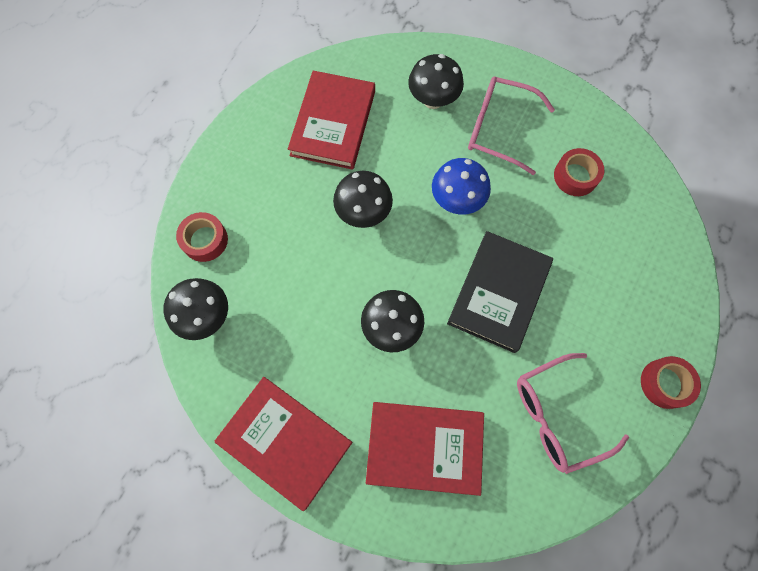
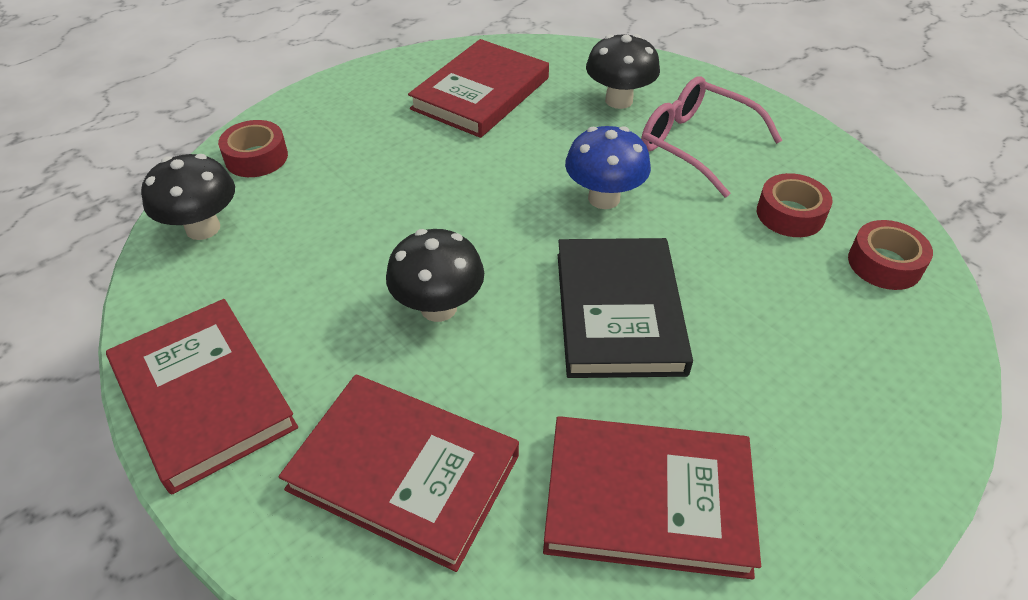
camera: 20 degrees right, 25 degrees down
black mushroom [333,171,393,228] -> none
black book [447,231,553,353] -> black book turned 45 degrees counterclockwise [558,238,693,378]
pink glasses [517,353,630,474] -> red book [543,416,761,579]
red tape [641,356,701,409] -> red tape moved to [848,220,933,290]

